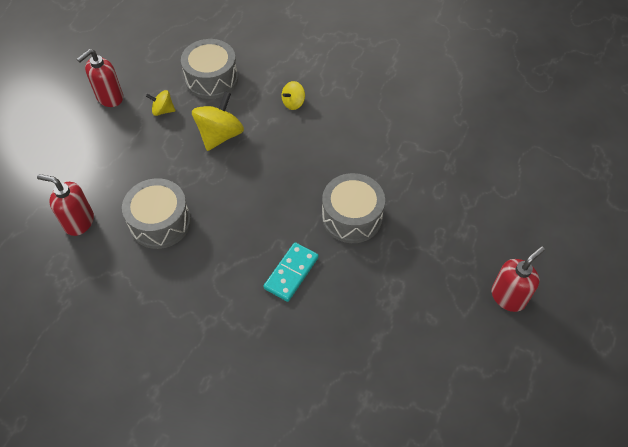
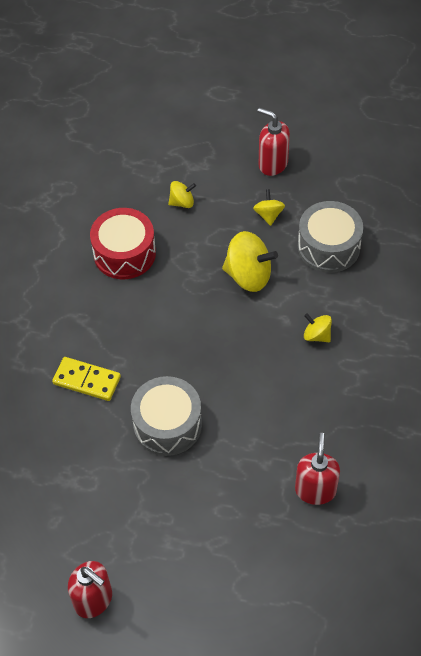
camera: 80 degrees right, 0 degrees up
red soap dispenser [37,174,94,236] -> red soap dispenser moved to [295,433,340,505]
grey drum [122,178,191,249] -> red drum [90,208,156,279]
turquoise domino [264,242,319,302] -> yellow domino [52,357,121,401]
none -> yellow spinning top [168,181,196,208]

